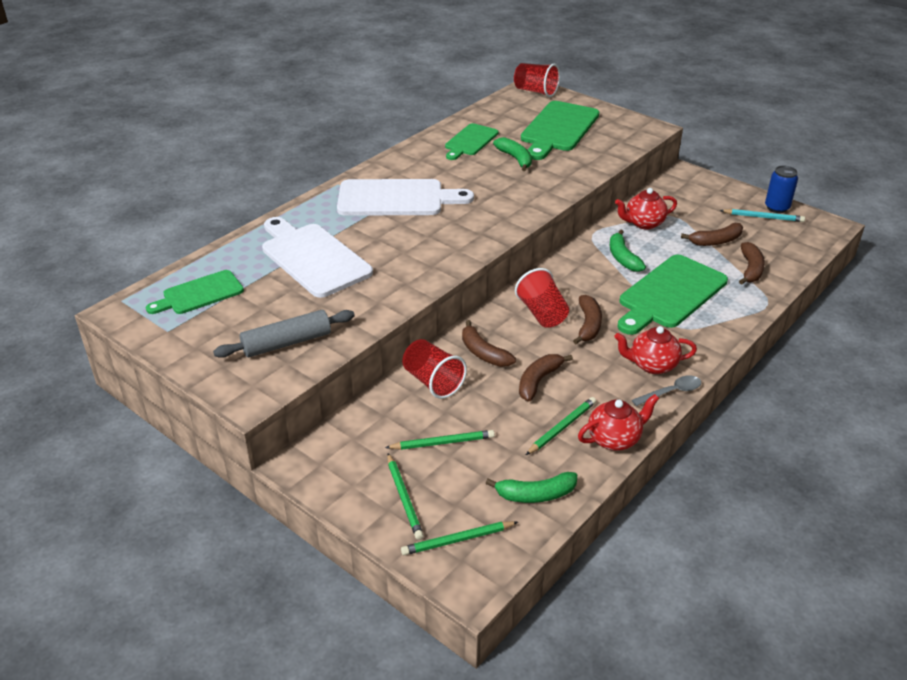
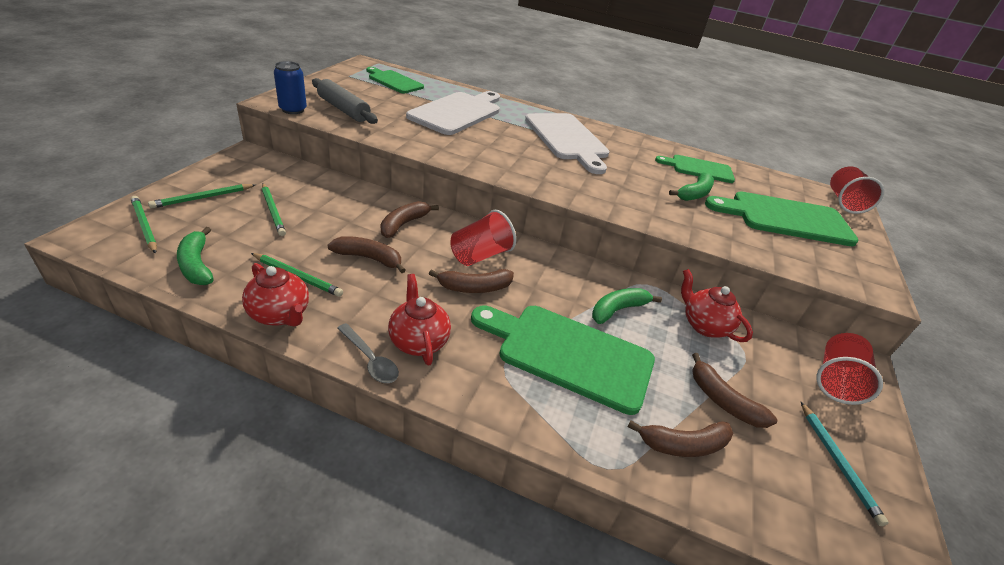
camera: 65 degrees right, 0 degrees up
red cup [402,339,467,399] -> red cup moved to [816,333,883,405]
blue can [765,166,798,213] -> blue can moved to [274,61,307,114]

